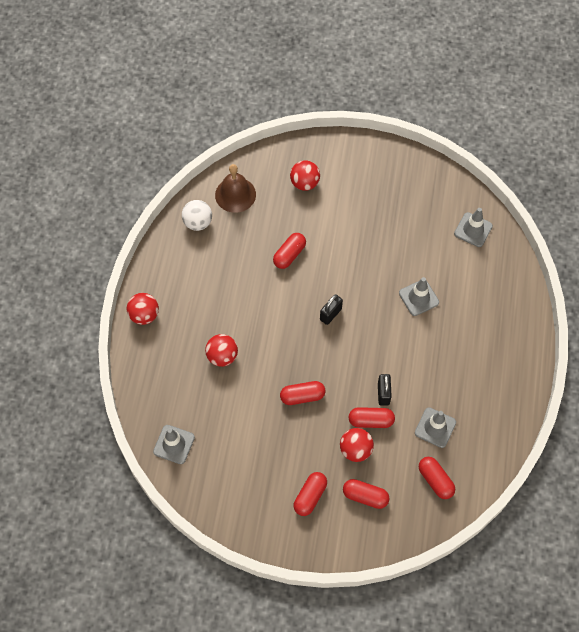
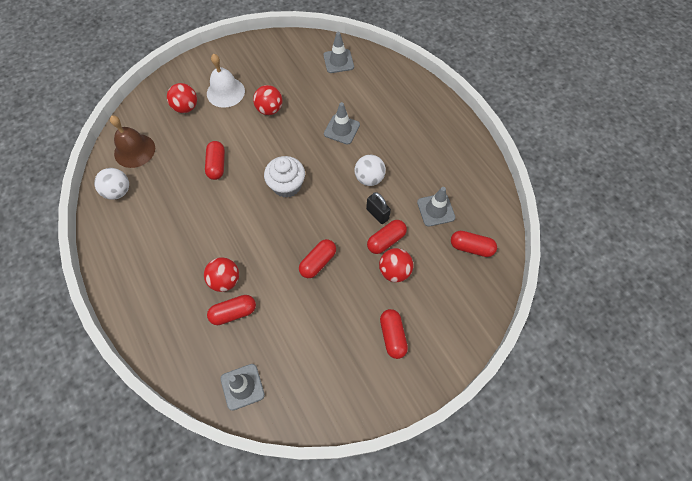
camera: 40 degrees left, 0 degrees up
red ball [127,293,159,325] -> red ball moved to [253,85,283,115]
black padlock [320,294,343,325] -> white cupcake [264,156,305,198]
red capsule [343,479,390,509] -> red capsule moved to [207,295,256,325]
none -> white bell [207,54,245,108]
none -> white ball [354,155,386,186]

